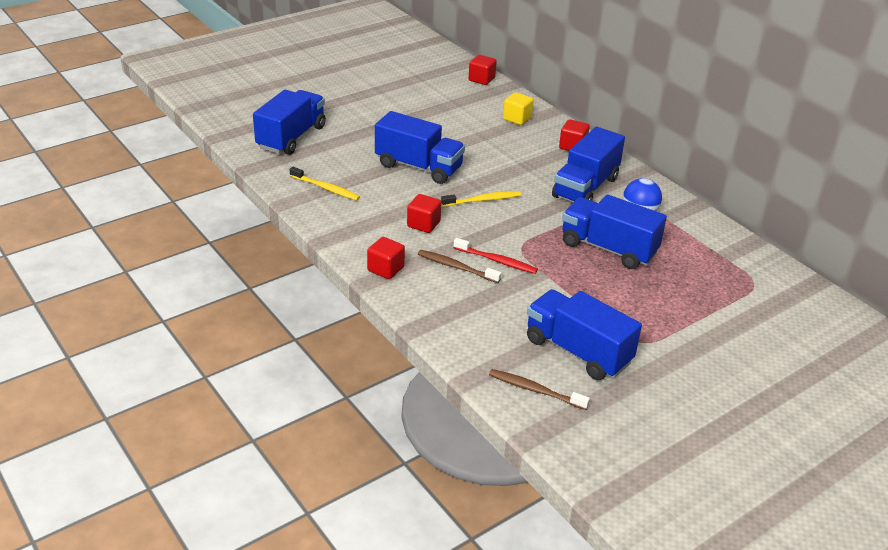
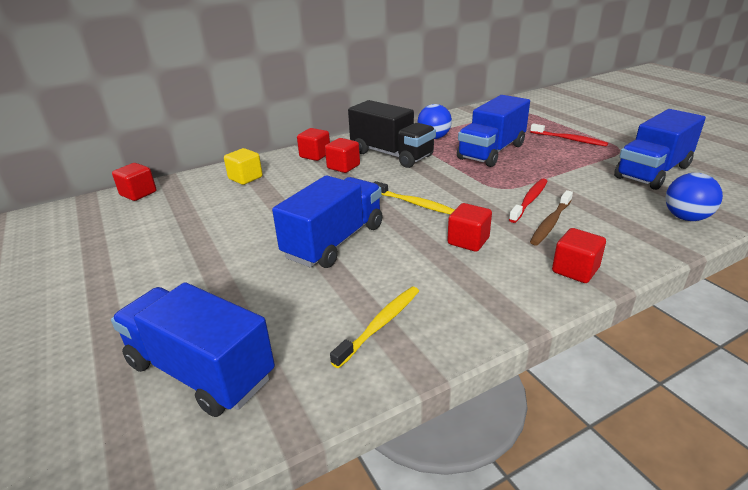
camera: 80 degrees left, 5 degrees down
yellow toothbrush [441,191,521,207] -> yellow toothbrush turned 135 degrees clockwise [374,181,455,215]
brown toothbrush [489,369,590,410] -> none
blue truck [552,126,625,202] -> black truck [348,100,436,168]
none -> red cube [325,138,360,173]
none -> red toothbrush [530,124,608,147]
none -> blue ball [666,173,723,221]

